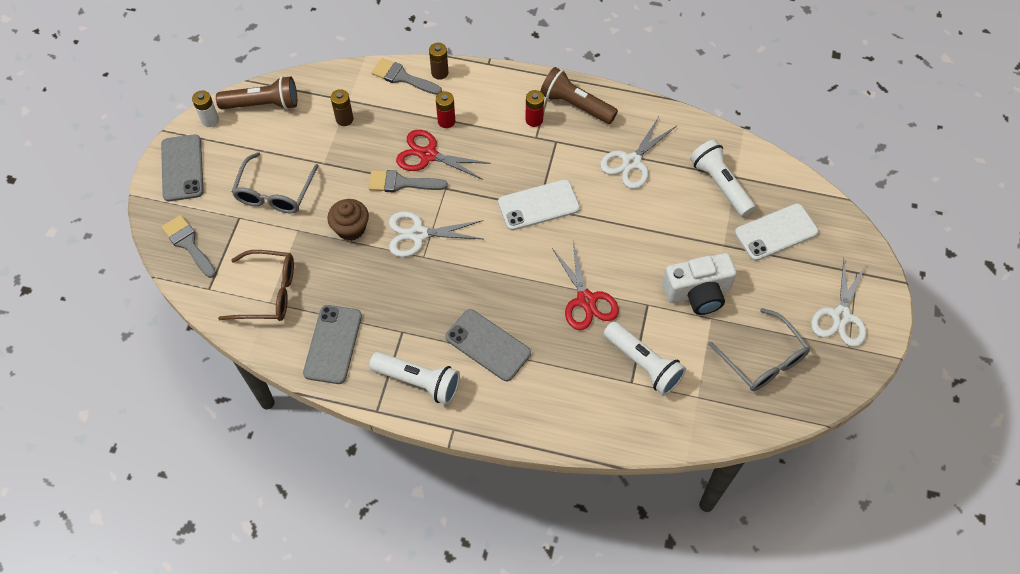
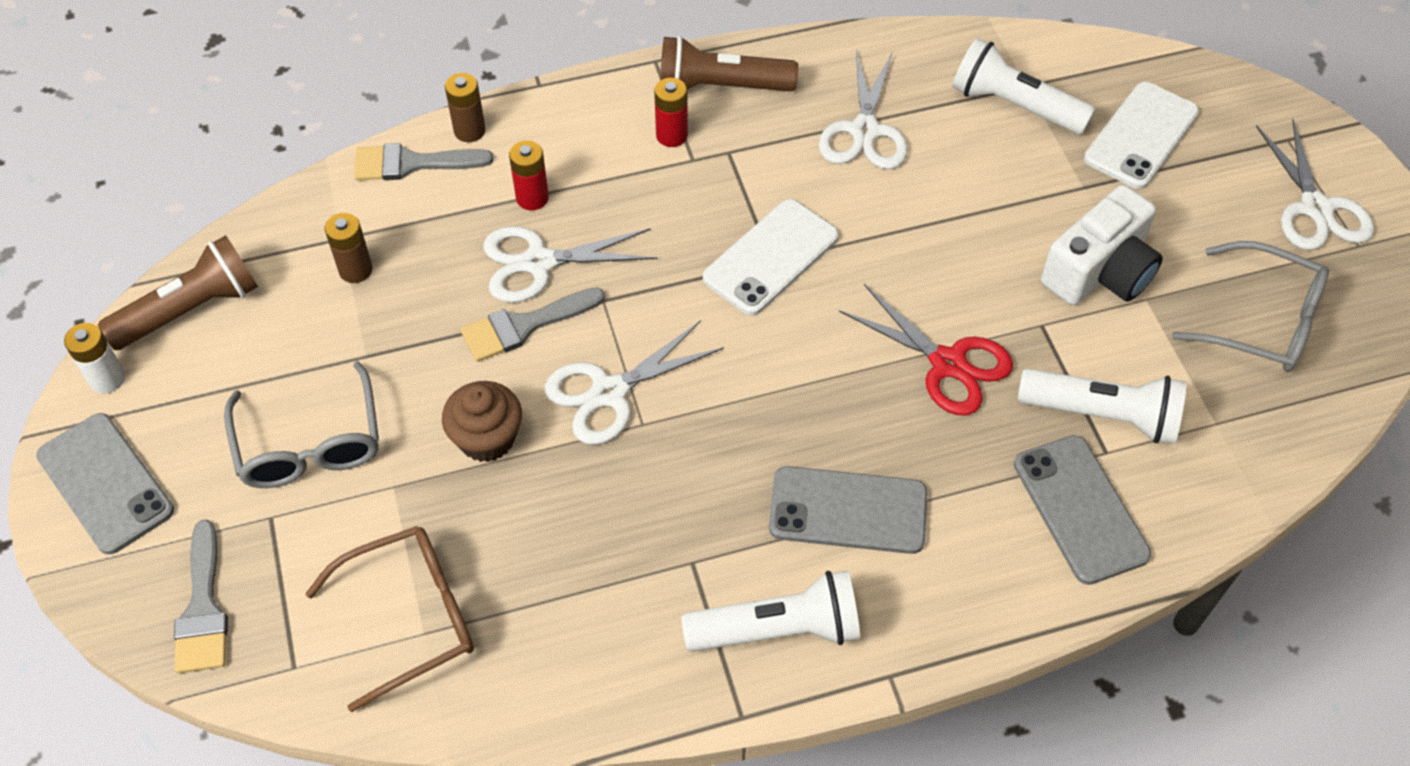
camera: 30 degrees left, 5 degrees down
grey brush [162,215,216,278] -> grey brush turned 120 degrees counterclockwise [174,519,228,673]
grey phone [303,305,362,384] -> grey phone moved to [1014,435,1151,585]
red scissors [396,130,491,180] -> white scissors [483,226,657,303]

